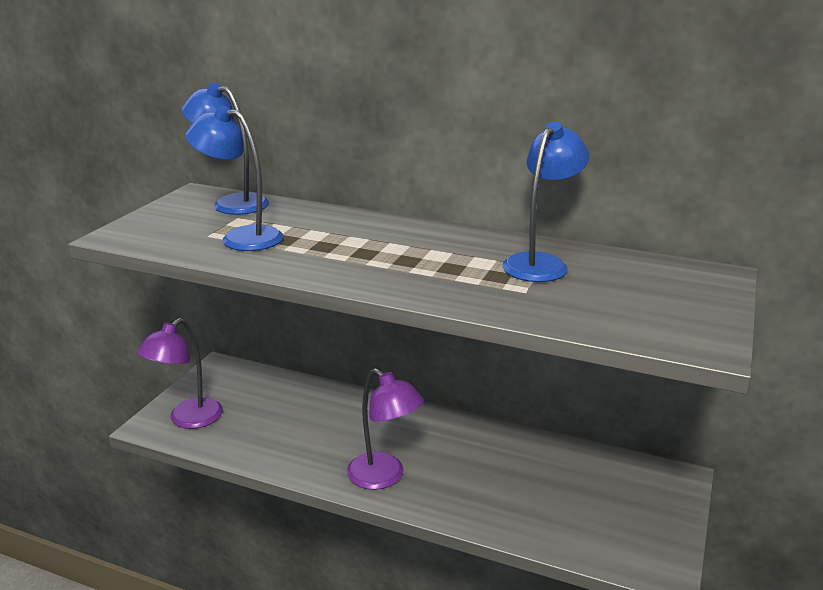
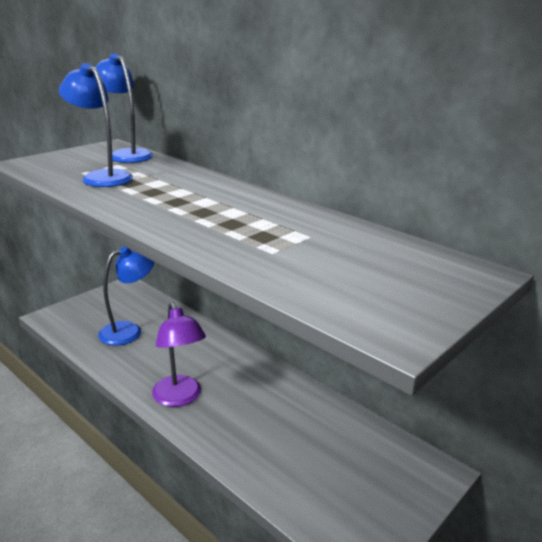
camera: 20 degrees right, 0 degrees up
purple lamp [137,318,223,429] -> none
blue lamp [502,122,590,282] -> blue lamp moved to [98,246,154,346]

